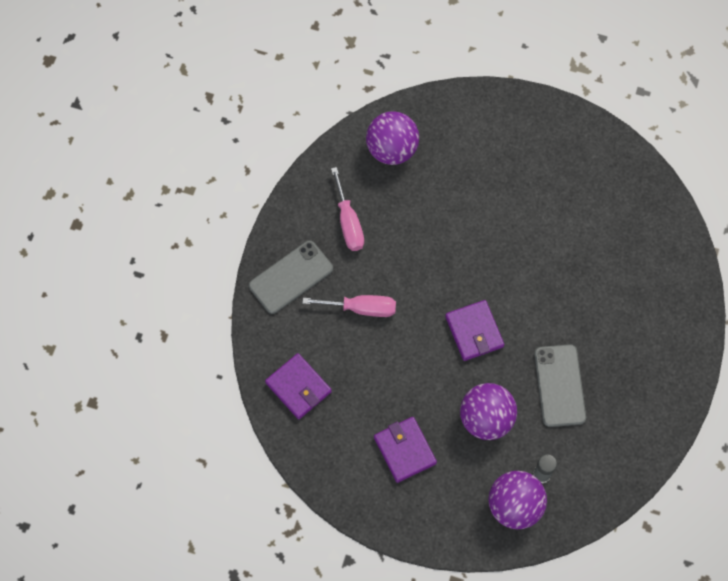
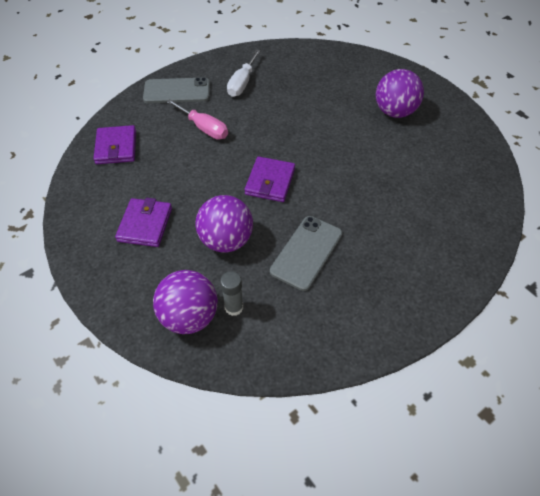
camera: 35 degrees right, 15 degrees down
pink screwdriver [331,167,364,251] -> white screwdriver [227,49,261,97]
purple ball [366,111,419,165] -> purple ball moved to [376,69,424,118]

